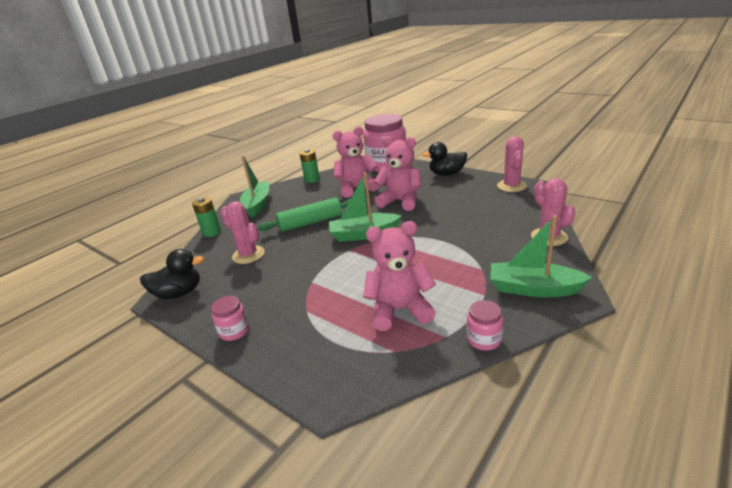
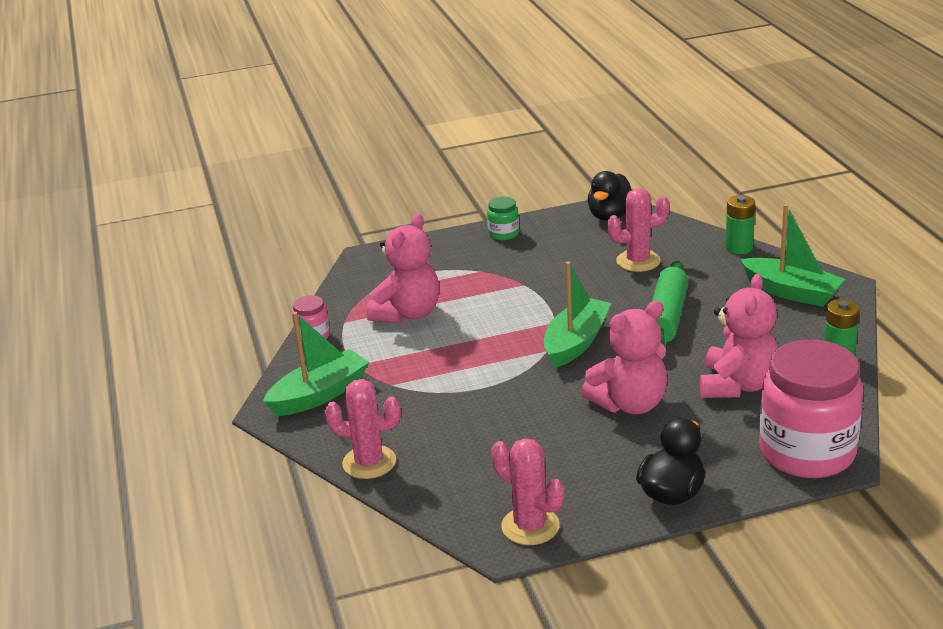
camera: 125 degrees right, 0 degrees up
pink jar [211,296,249,341] -> green jar [487,196,519,240]

